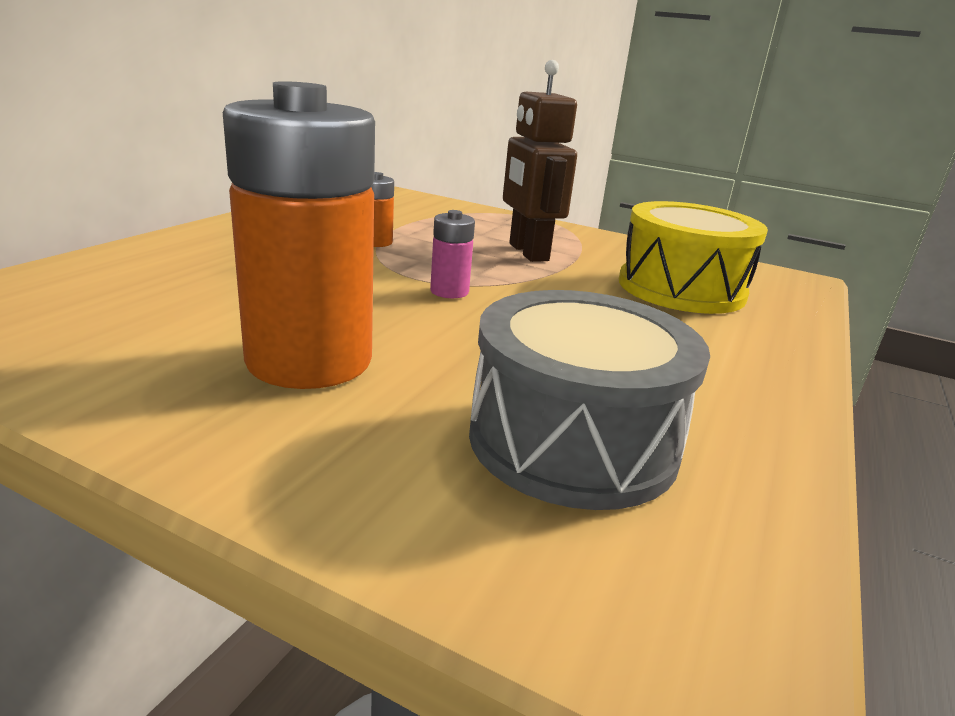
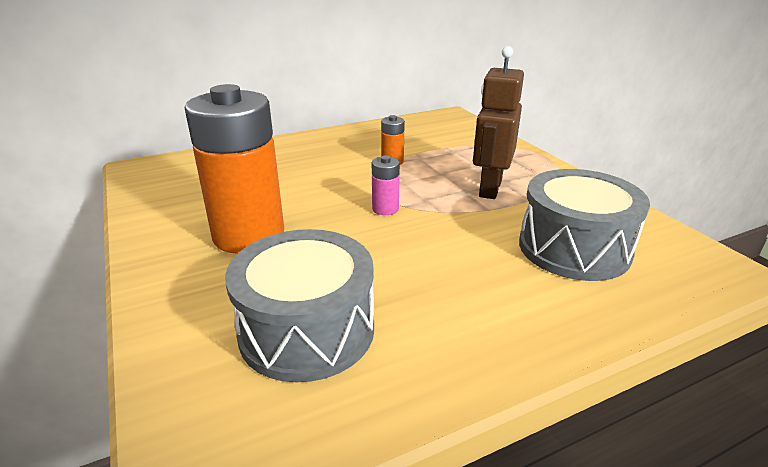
camera: 40 degrees right, 5 degrees up
yellow drum [619,201,768,314] -> grey drum [519,169,650,281]

